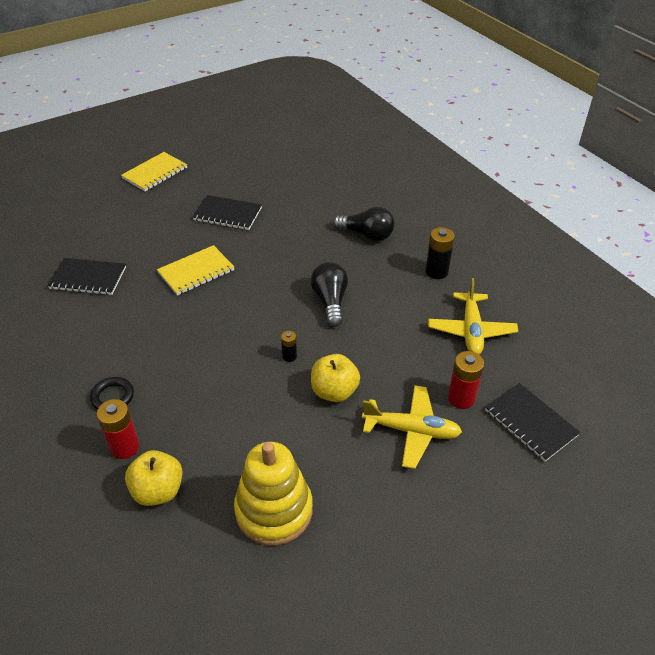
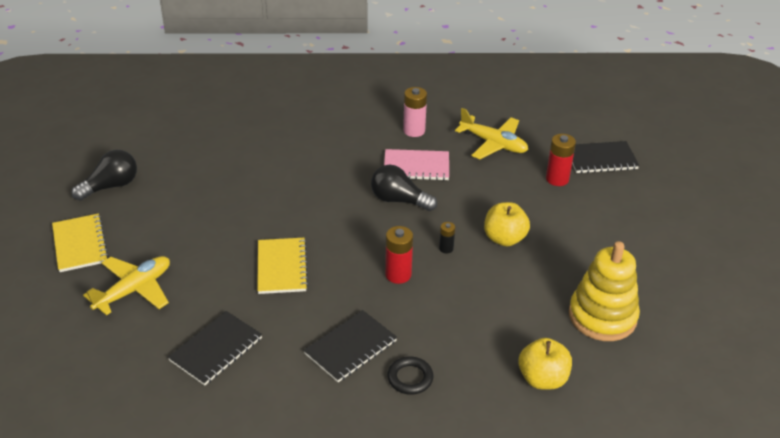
camera: 60 degrees left, 5 degrees down
red battery [97,399,140,459] -> red battery moved to [385,226,413,284]
black notebook [193,195,262,230] -> black notebook moved to [304,310,397,382]
black light bulb [333,207,395,241] -> black light bulb moved to [71,150,137,201]
yellow plane [362,385,462,469] -> yellow plane moved to [83,256,170,315]
black battery [425,227,455,279] -> pink battery [403,87,427,137]
none -> pink notebook [384,149,449,181]

